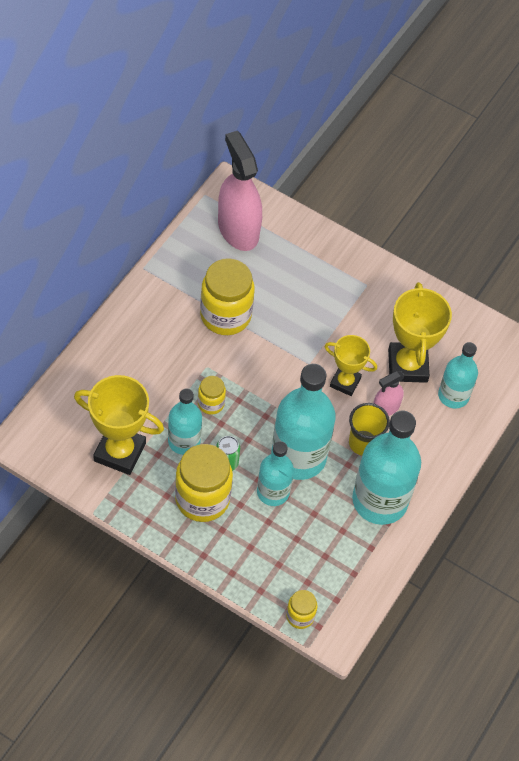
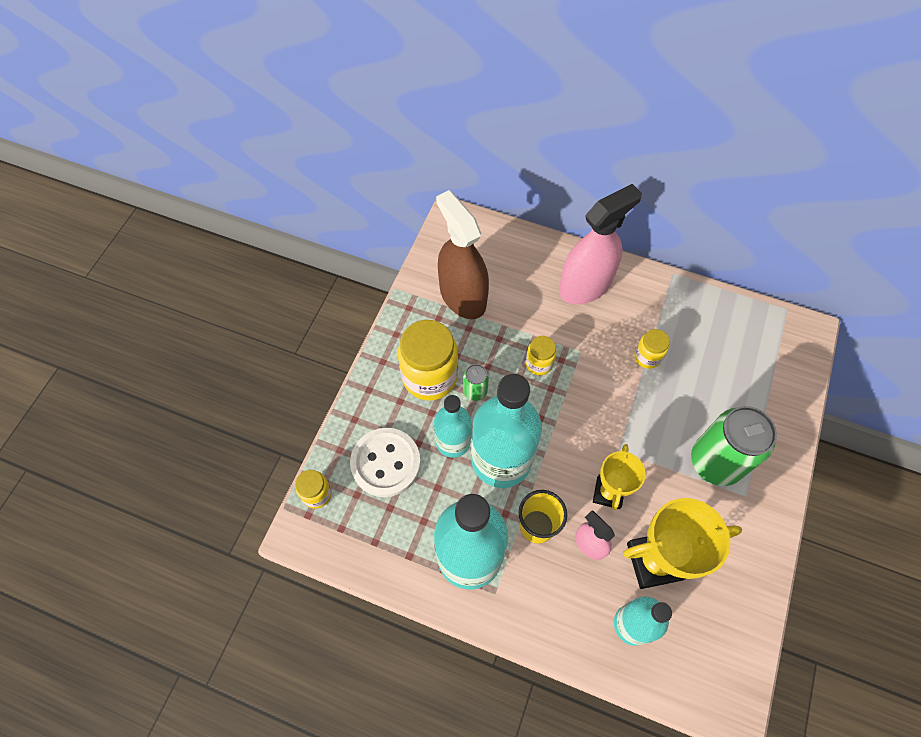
camera: 85 degrees right, 5 degrees up
yellow trophy [74,375,164,475] -> brown spray bottle [436,190,489,319]
turquoise bottle [168,388,202,455] -> none
yellow jar [200,258,255,335] -> yellow jar [634,329,670,369], size x0.51
pink spray bottle [218,131,262,251] -> pink spray bottle moved to [559,184,642,305]
none -> white button [350,428,421,497]
none -> green can [691,406,777,486]

